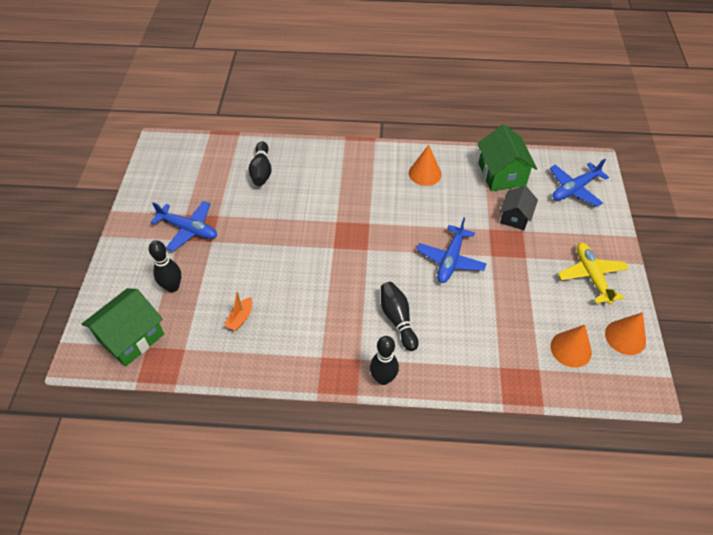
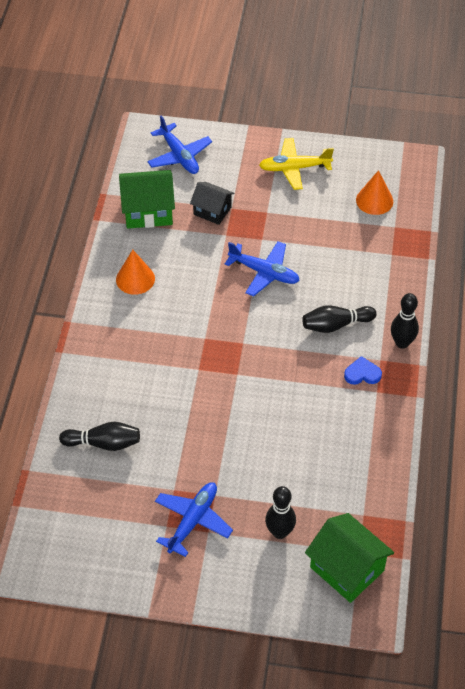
camera: 85 degrees left, 0 degrees up
orange boat [224,291,252,331] -> none
orange cone [605,312,646,355] -> none
none -> blue heart [344,356,382,385]

